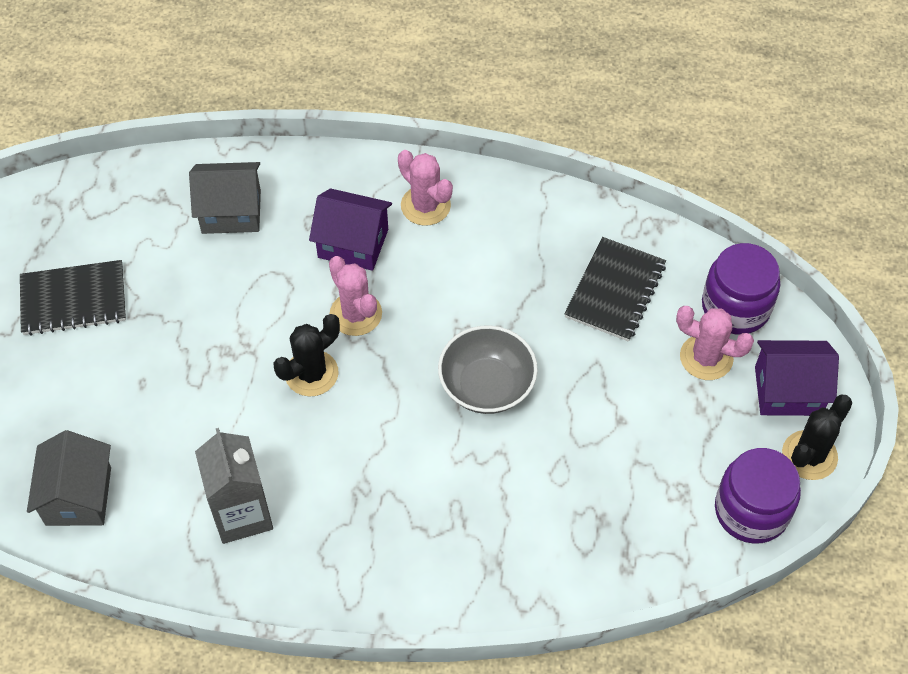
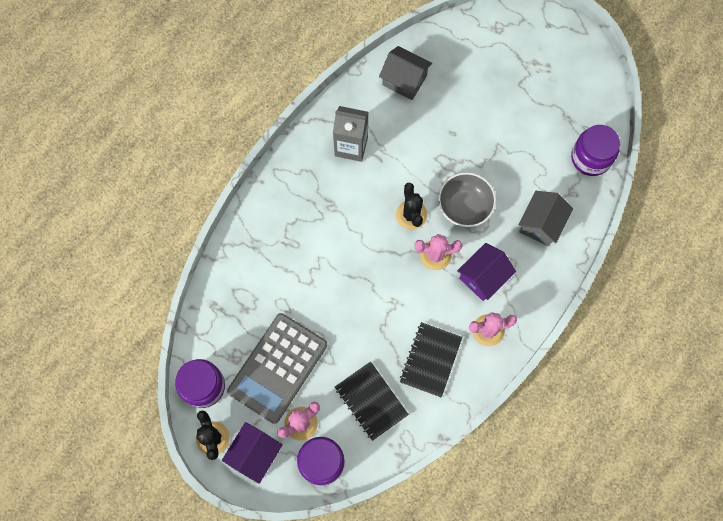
camera: 120 degrees right, 15 degrees up
black notebook [20,260,126,336] -> black notebook moved to [400,322,462,398]
grey bowl [438,325,538,414] -> grey bowl moved to [438,172,496,227]
none -> grey calculator [227,313,327,424]
none -> purple jar [571,125,620,176]

